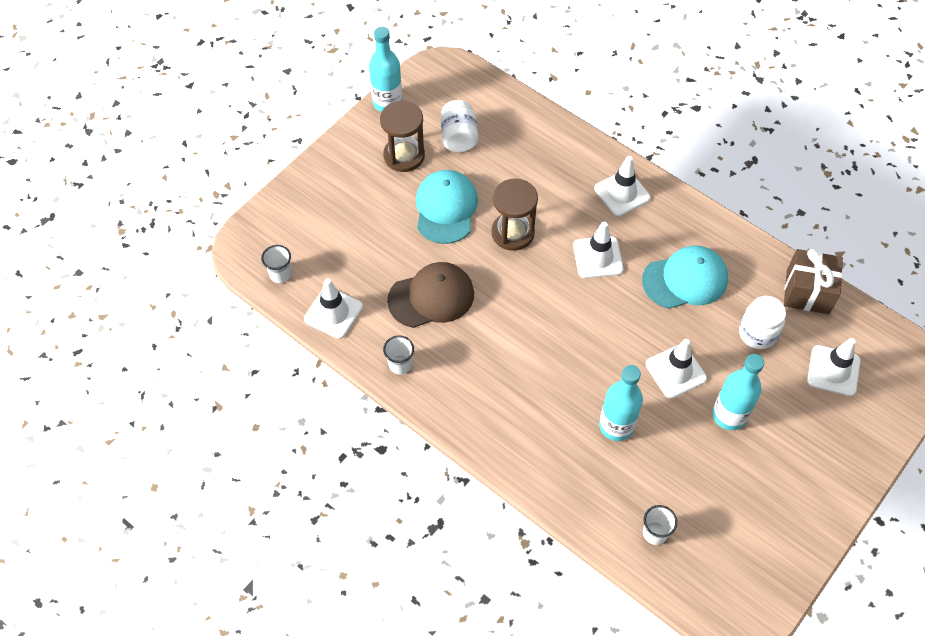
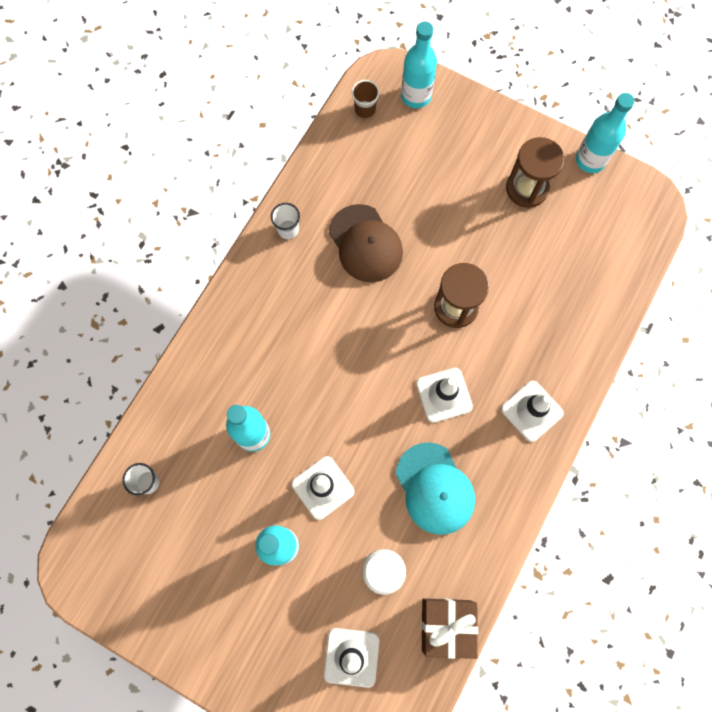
camera: 80 degrees right, 15 degrees up
white cup [261,245,292,283] -> brown cup [351,80,380,118]
white traffic cone [304,279,363,339] -> none
turquoise cap [416,170,478,244] -> none
white jar [440,100,479,152] -> none
none -> turquoise bottle [401,22,437,108]

